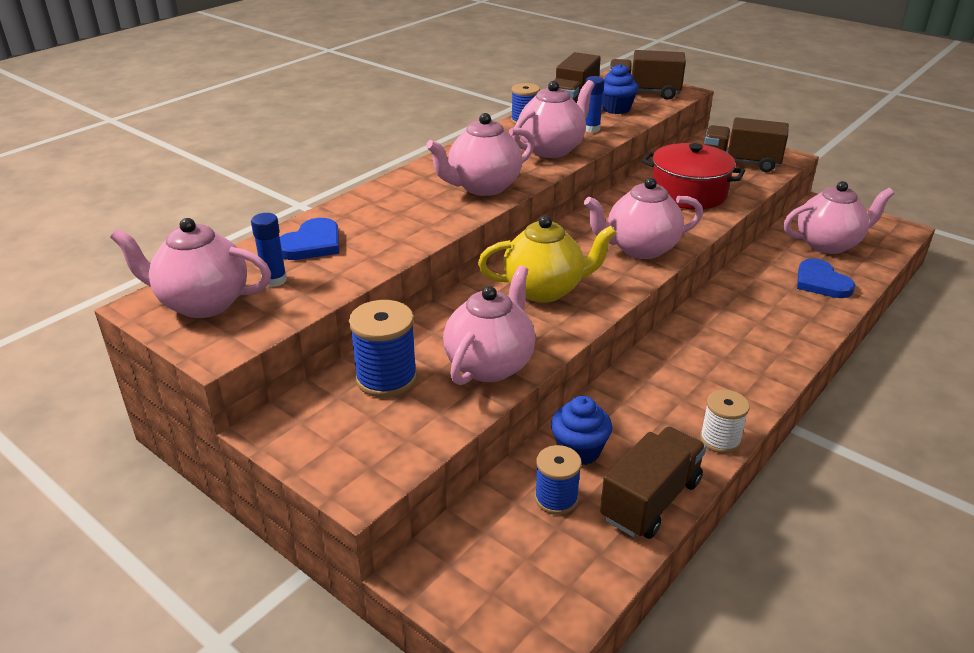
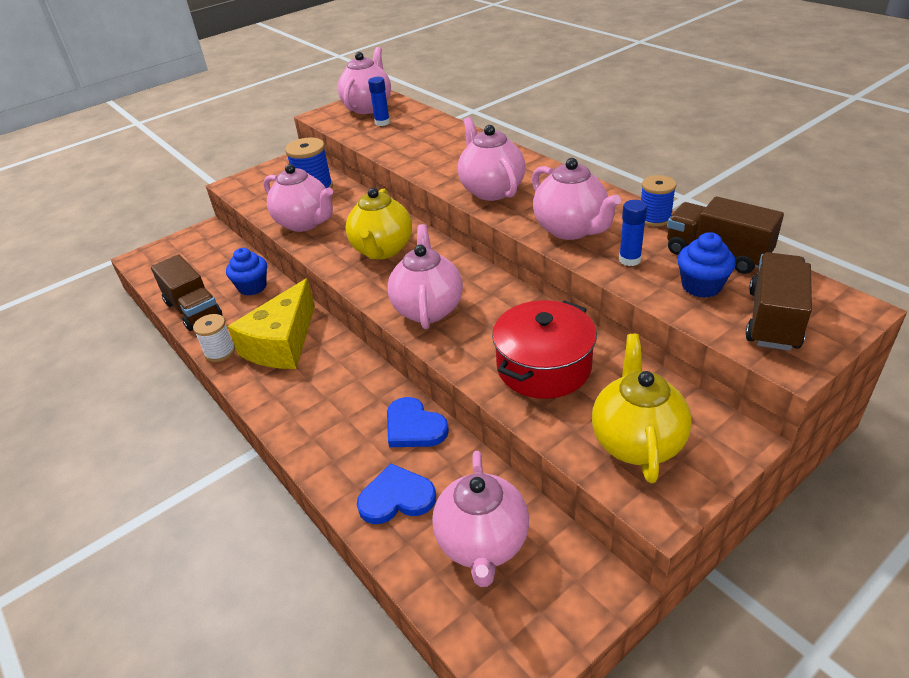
camera: 105 degrees right, 5 degrees up
blue heart [280,218,339,260] -> blue heart moved to [387,397,449,447]
blue spool [535,445,582,515] -> none
brown truck [704,117,789,172] -> yellow teapot [592,334,692,483]
none -> yellow cheese [227,278,315,369]

